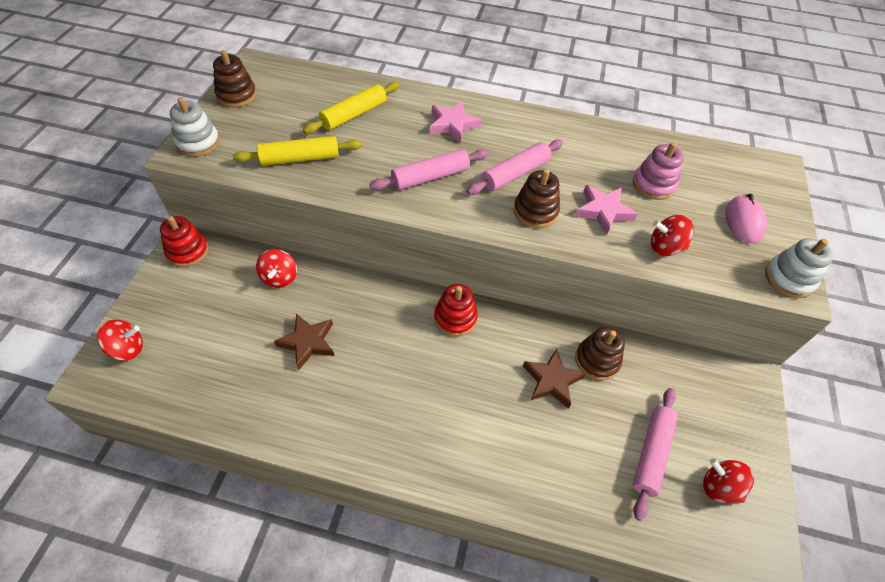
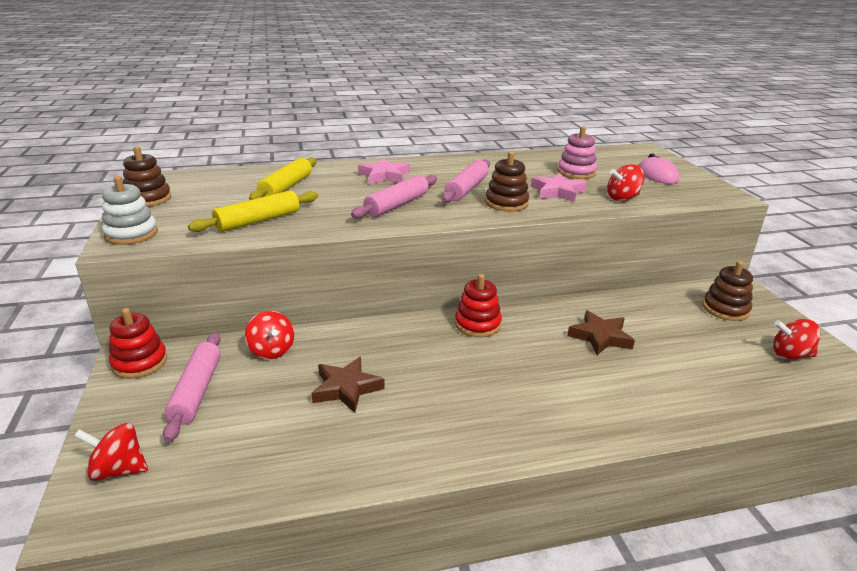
camera: 25 degrees left, 25 degrees down
red spinning top [97,320,143,361] -> red spinning top turned 135 degrees counterclockwise [74,423,148,481]
brown stacking toy [575,327,625,381] -> brown stacking toy moved to [703,261,753,321]
pink rolling pin [633,388,678,521] -> pink rolling pin moved to [163,332,221,442]
white stacking toy [765,238,834,298] -> none

